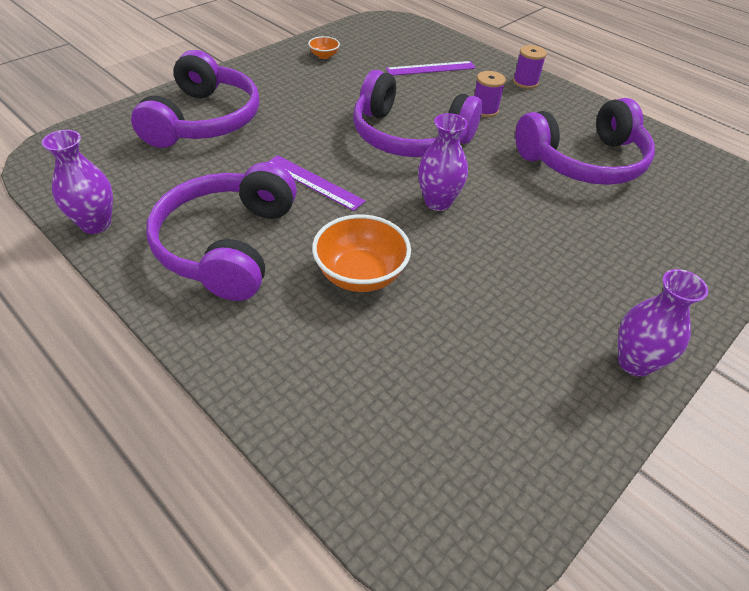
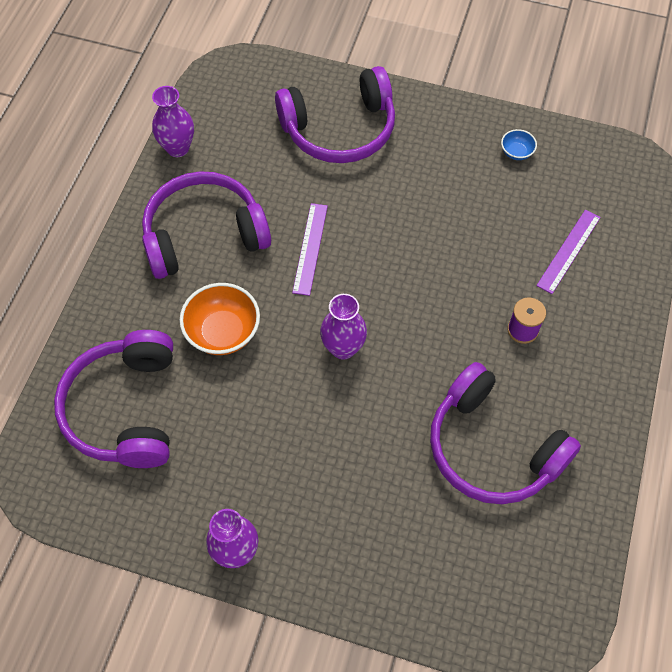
camera: 65 degrees right, 15 degrees up
orange bowl [308,36,340,59] -> blue bowl [501,129,537,160]
purple headphones [353,70,482,157] -> purple headphones moved to [54,330,173,468]
purple ruler [386,61,476,76] -> purple ruler turned 75 degrees clockwise [536,210,601,294]
purple spool [513,45,547,89] -> none

